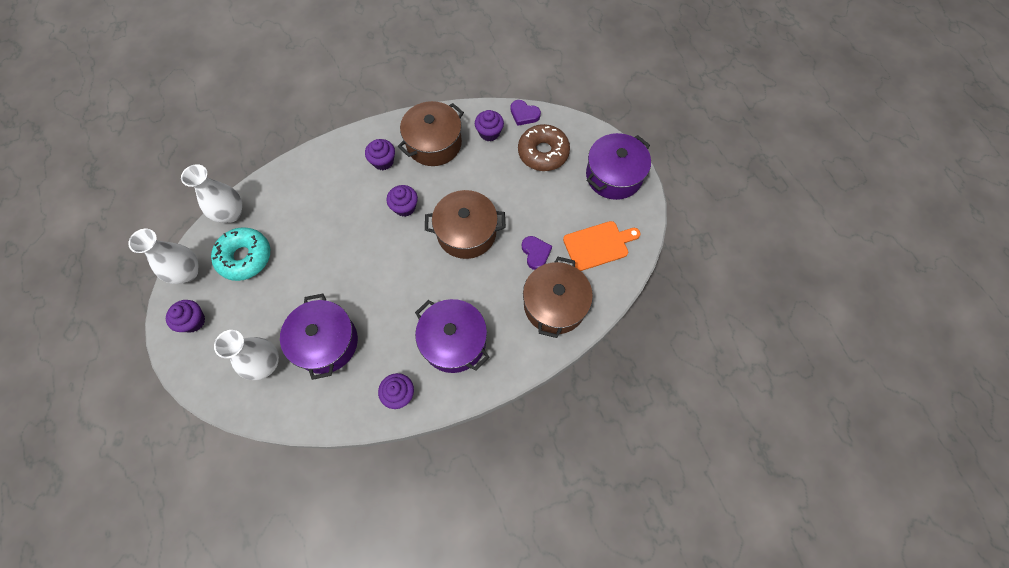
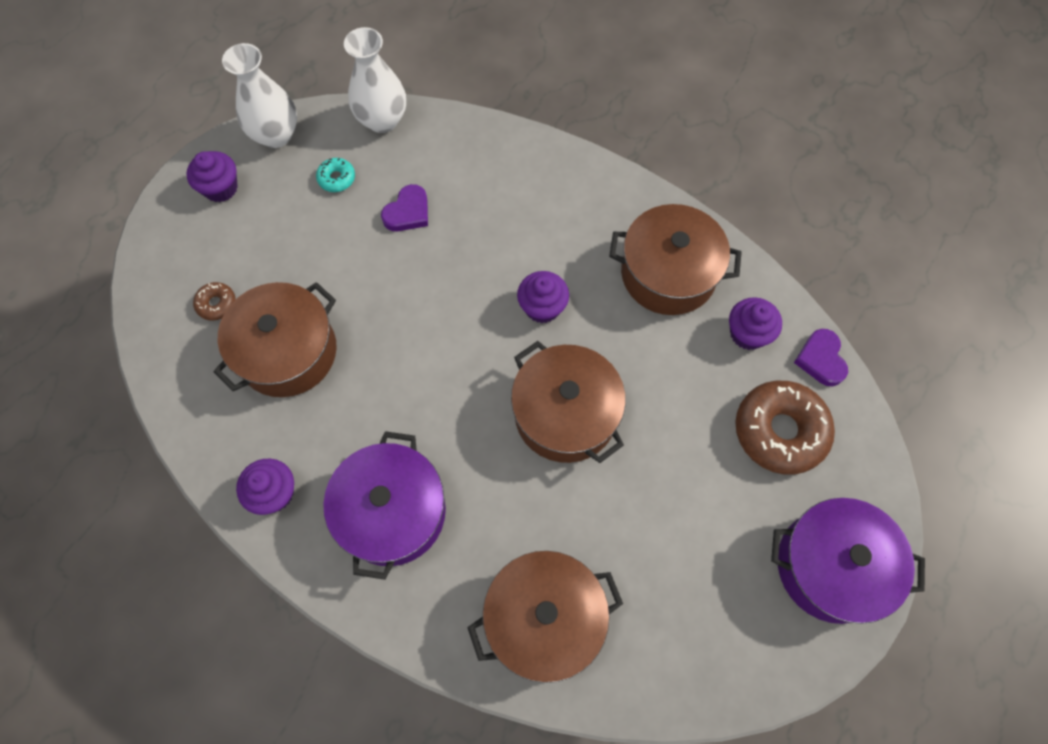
camera: 55 degrees right, 0 degrees up
turquoise donut [211,227,270,281] -> turquoise donut [316,158,355,192], size x0.46
white vase [214,330,279,380] -> brown donut [193,282,236,321]
purple pot [280,294,358,380] -> brown pot [214,282,337,397]
purple cupcake [365,139,395,170] -> none
purple heart [522,236,552,270] -> purple heart moved to [381,184,428,231]
orange cutting board [563,221,640,271] -> none

